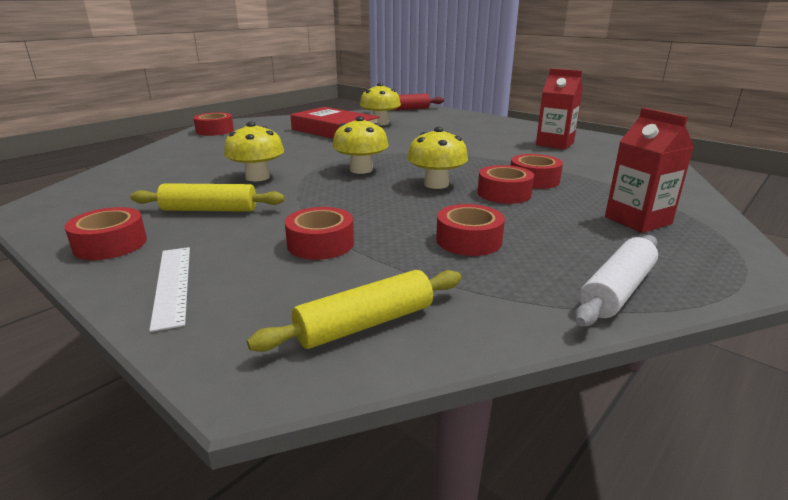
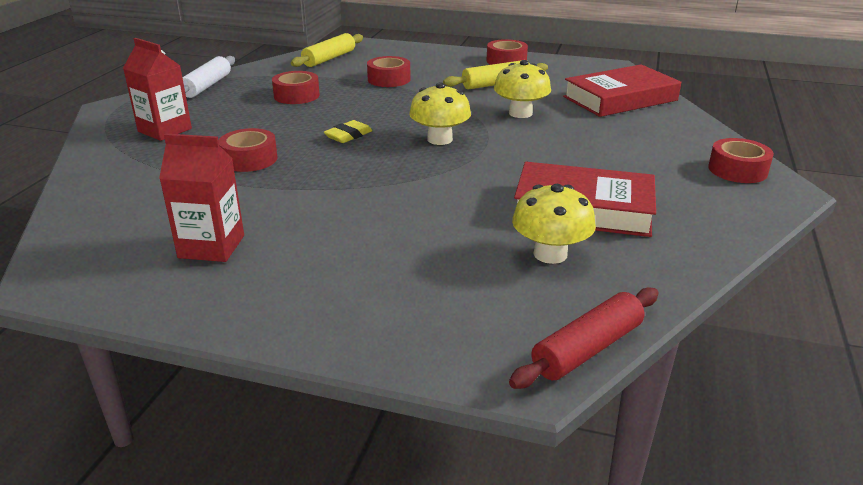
camera: 155 degrees right, 5 degrees up
white ruler [149,247,190,332] -> none
yellow mushroom [407,127,468,189] -> yellow eraser [324,120,372,143]
red tape [478,165,534,204] -> none
none -> red book [563,64,681,117]

